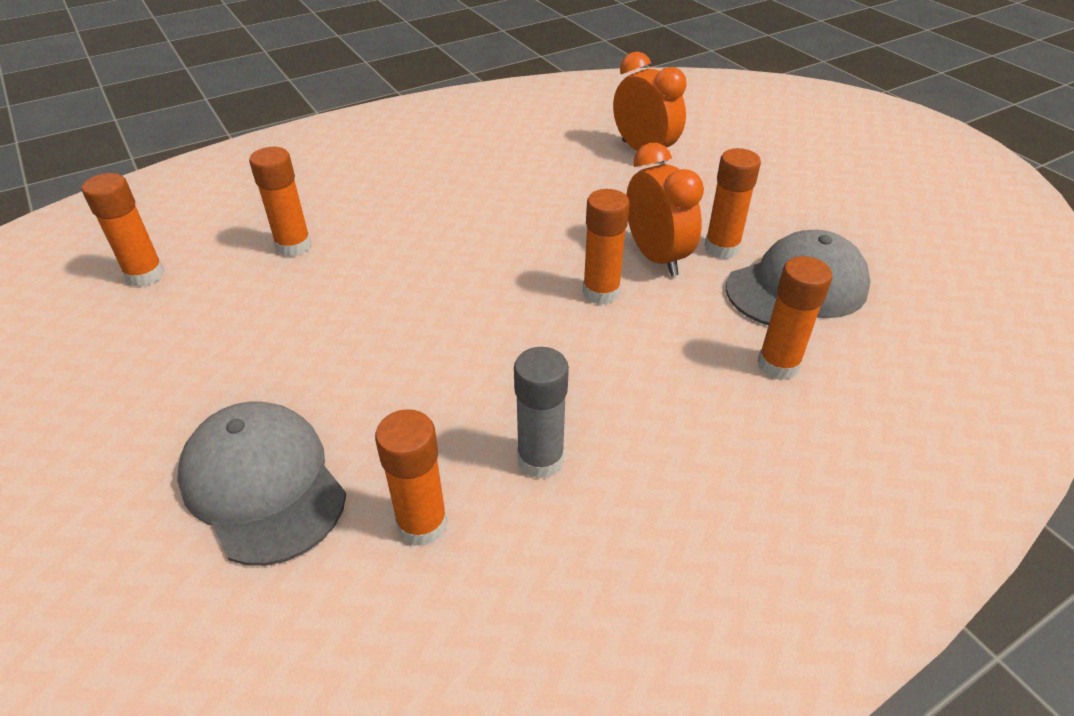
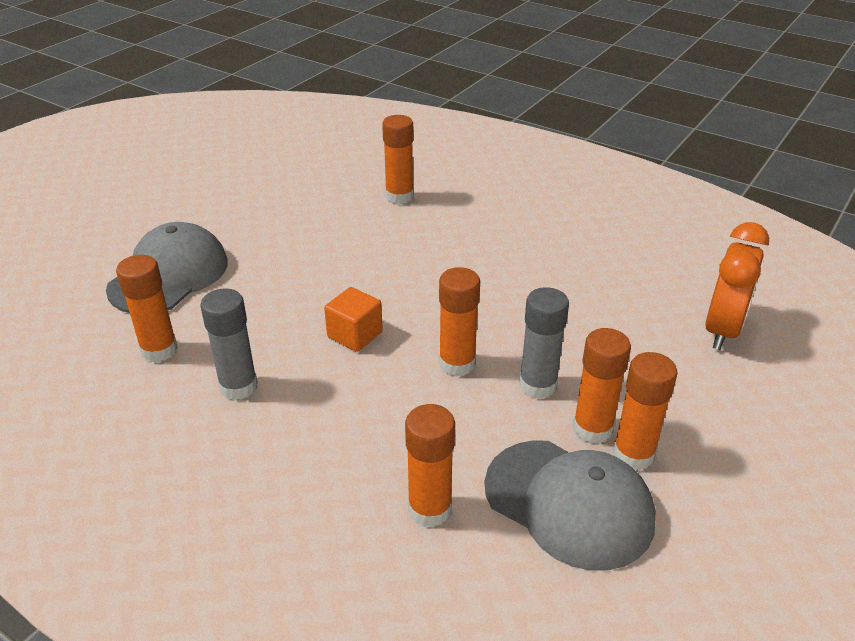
camera: 65 degrees right, 5 degrees down
orange glue stick [82,173,165,287] -> orange glue stick moved to [613,352,678,471]
orange clock [626,143,704,276] -> grey glue stick [519,287,569,399]
none -> orange cube [324,287,383,352]

